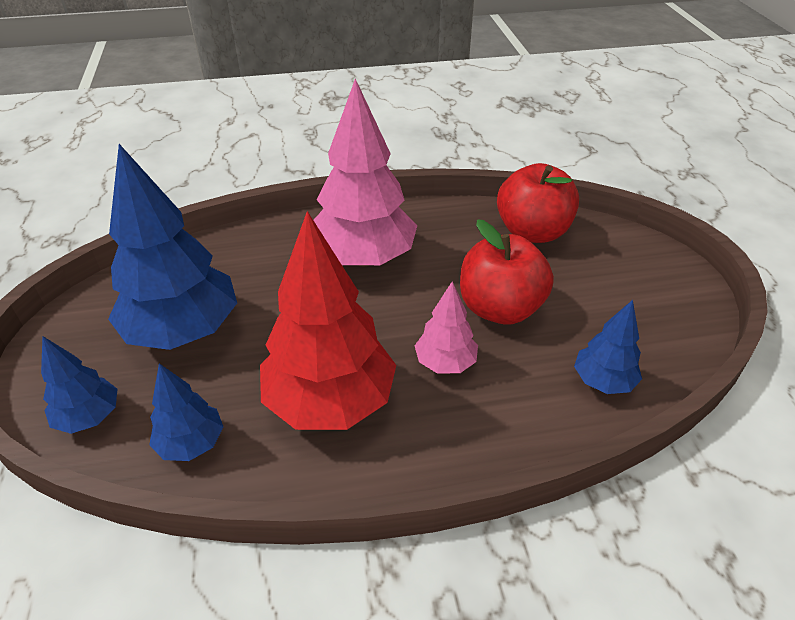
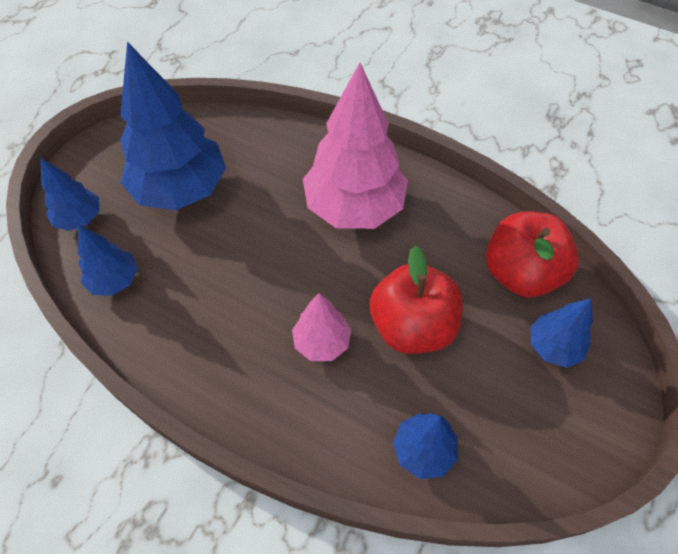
camera: 40 degrees right, 15 degrees up
red tree [260,211,396,430] -> none
none -> blue tree [530,298,593,368]

